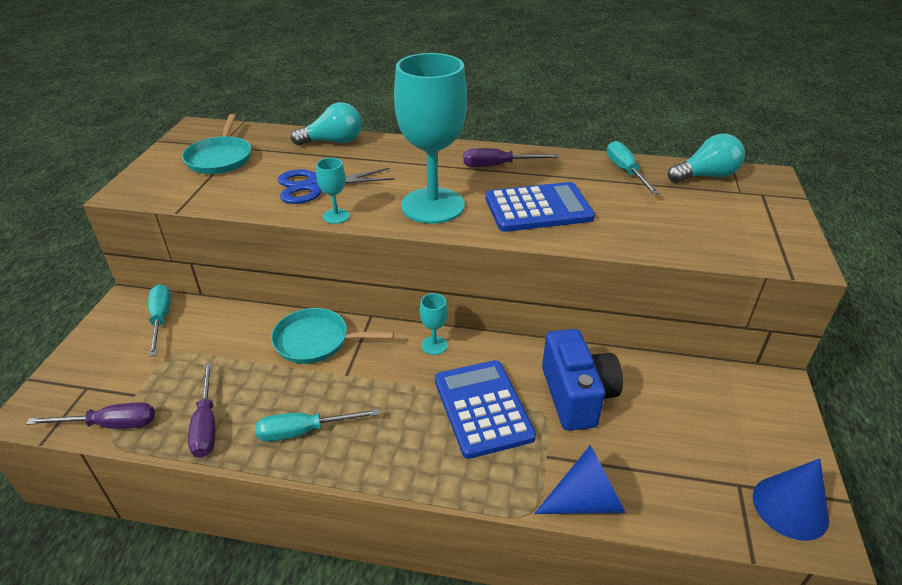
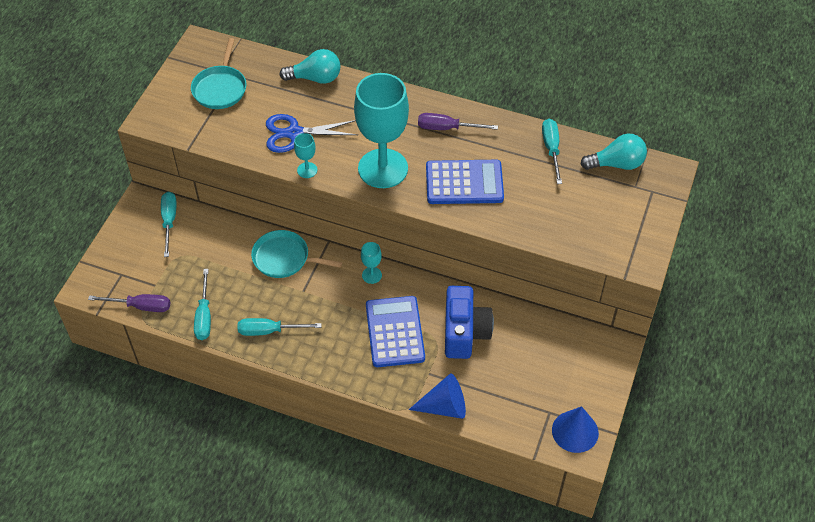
camera: 10 degrees right, 15 degrees up
purple screwdriver [188,362,215,458] -> turquoise screwdriver [194,269,211,340]

